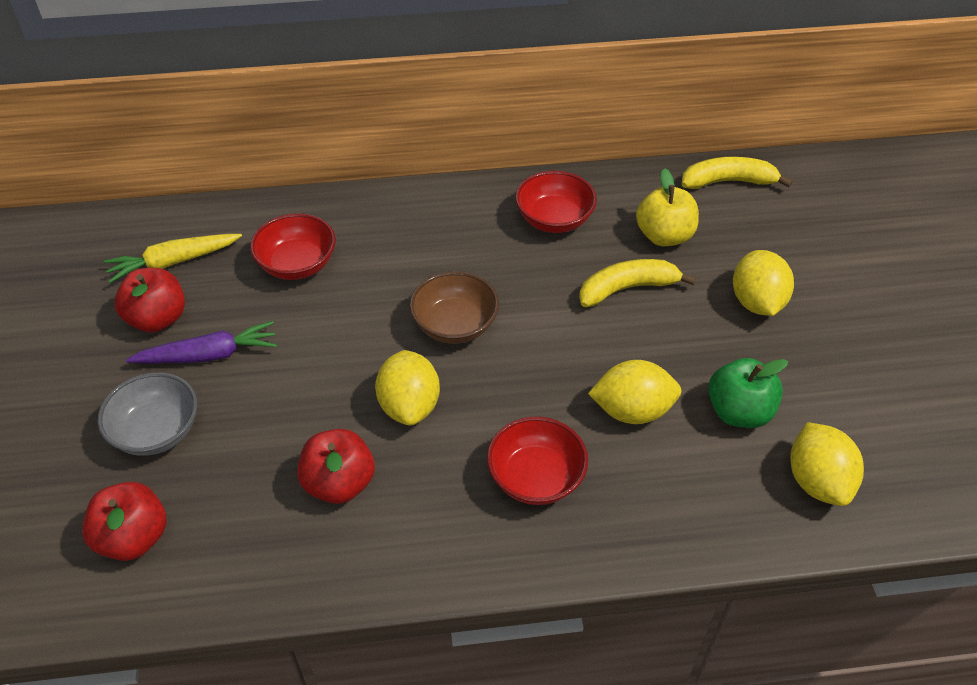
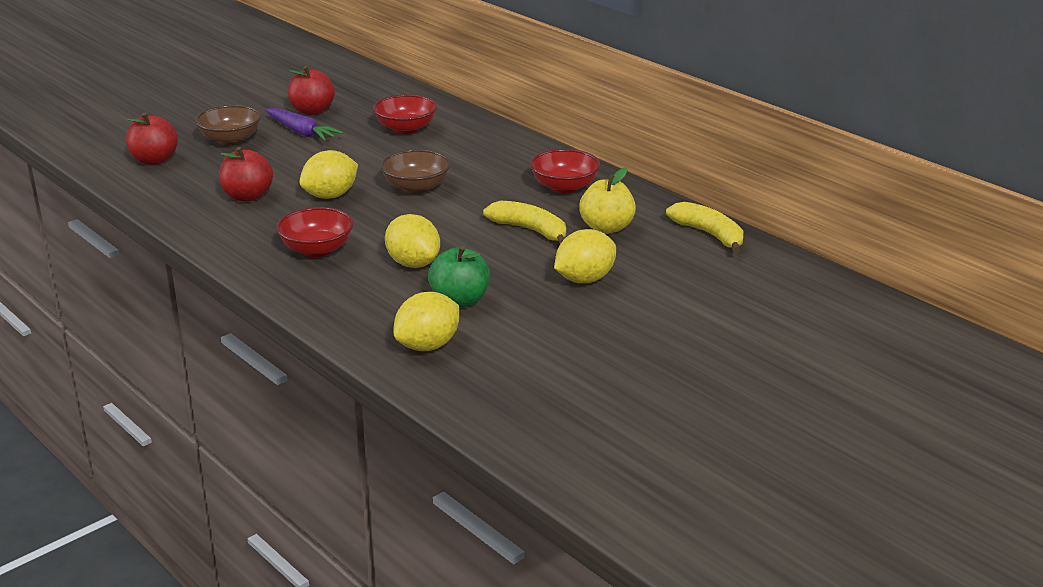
camera: 55 degrees right, 20 degrees down
grey bowl [97,372,198,456] -> brown bowl [195,105,261,145]
yellow carrot [104,234,242,283] -> none

